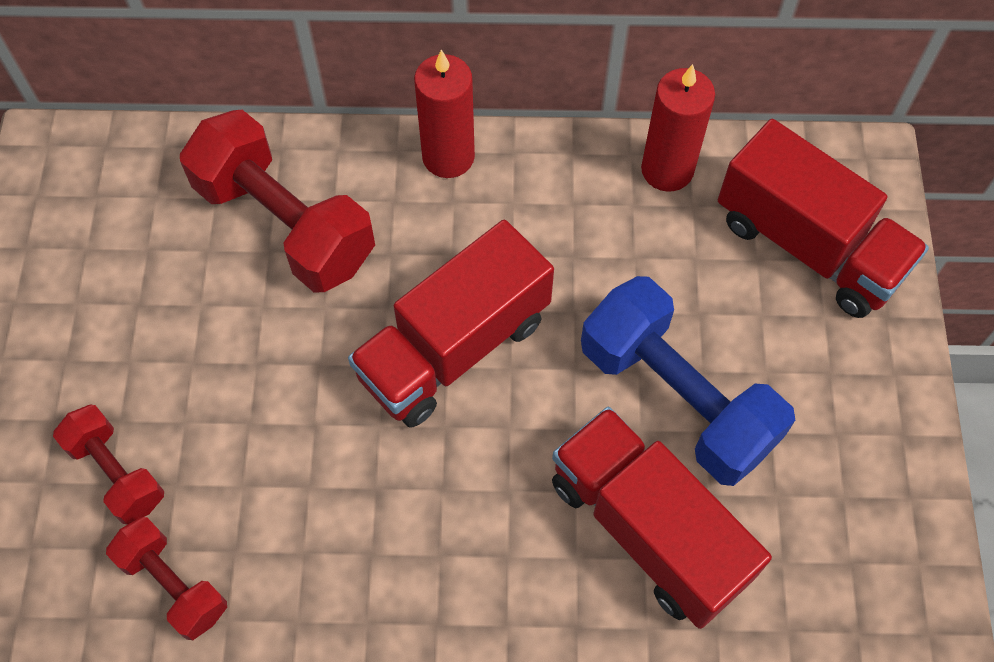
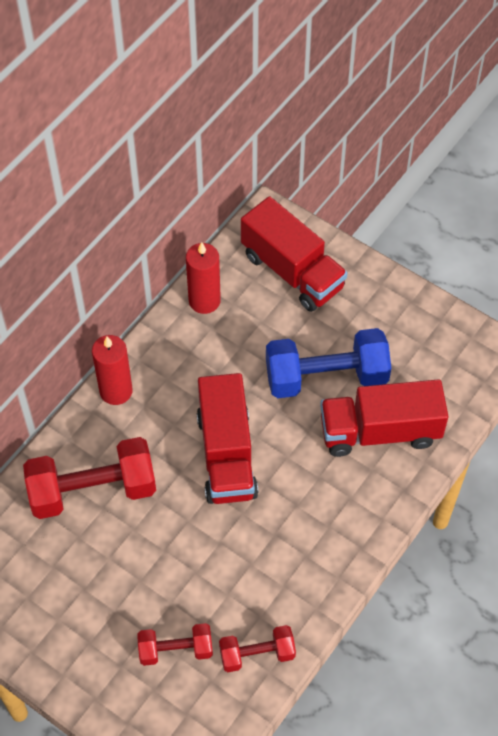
camera: 55 degrees left, 5 degrees down
red truck [718,119,929,318] -> red truck turned 60 degrees clockwise [241,196,348,312]

